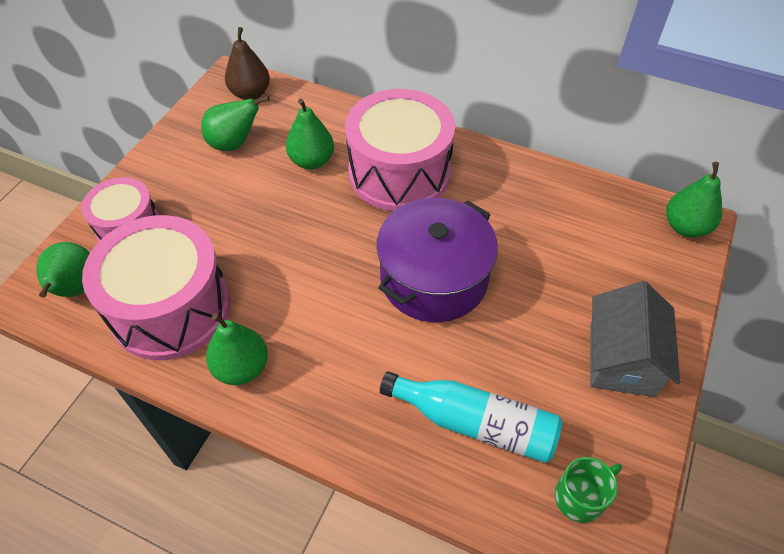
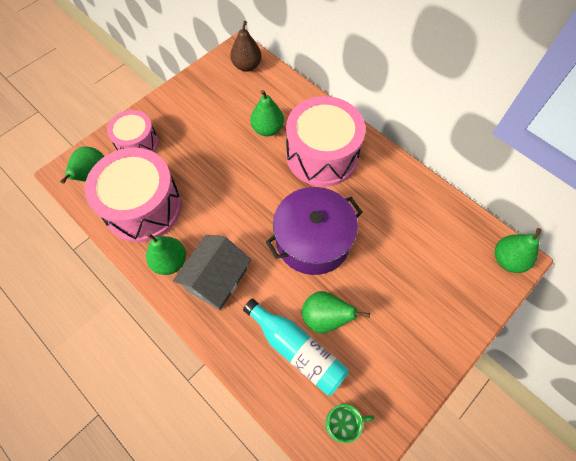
camera: 20 degrees right, 10 degrees up
green pear [201,96,270,151] -> green pear moved to [302,291,370,333]
grey house [590,281,680,397] -> grey house moved to [173,235,251,310]

